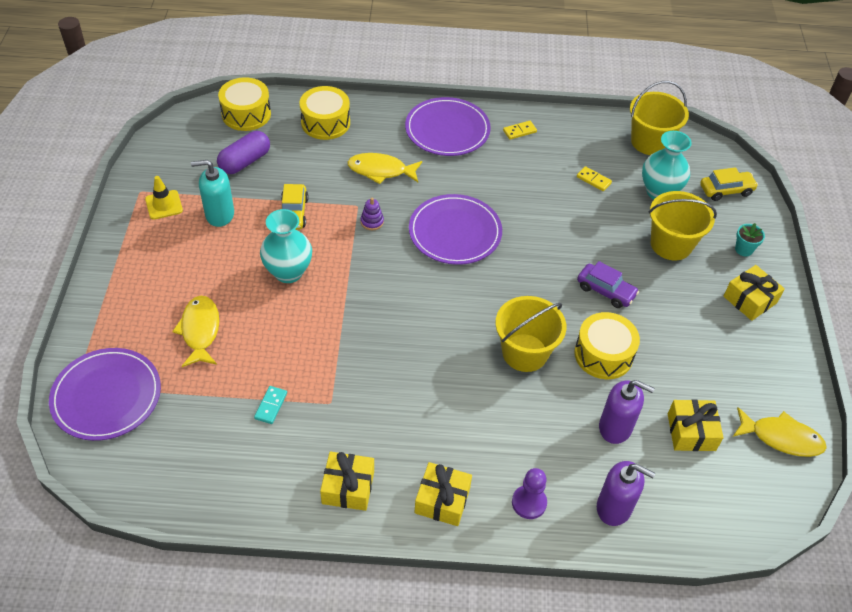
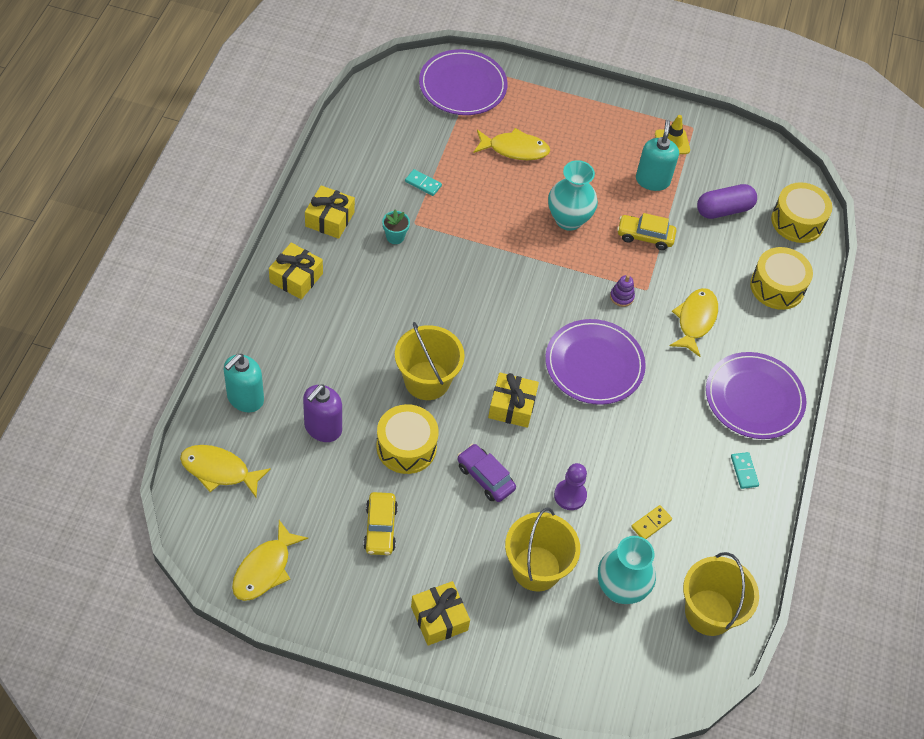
camera: 100 degrees right, 5 degrees up
purple capsule [217,131,270,174] -> purple capsule turned 75 degrees counterclockwise [697,184,757,219]
yellow domino [503,121,537,140] -> turquoise domino [731,452,759,489]
purple pawn [512,468,547,519] -> purple pawn moved to [554,463,587,510]
purple car [577,261,639,308] -> purple car turned 90 degrees clockwise [457,444,516,502]
purple soap dispenser [597,461,655,526] -> turquoise soap dispenser [224,354,264,412]
yellow gift [668,399,724,451] -> yellow gift moved to [488,373,539,428]
yellow car [700,167,758,201] -> yellow car moved to [363,492,398,555]
turquoise flower pot [735,223,765,257] -> turquoise flower pot moved to [382,210,410,244]
none -> yellow fish [180,445,271,497]

